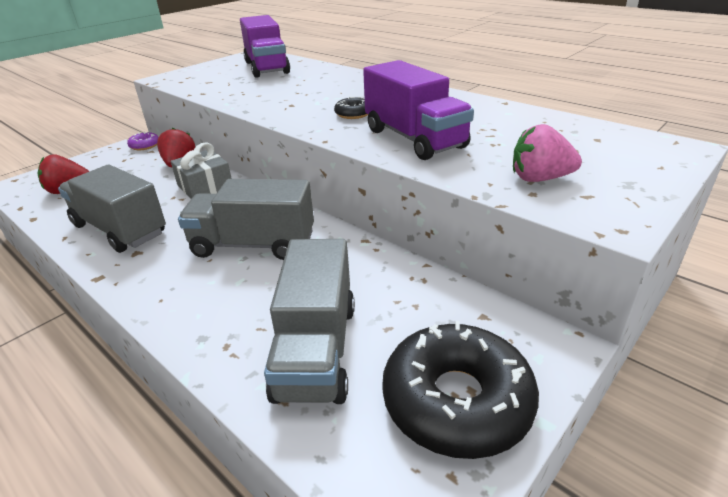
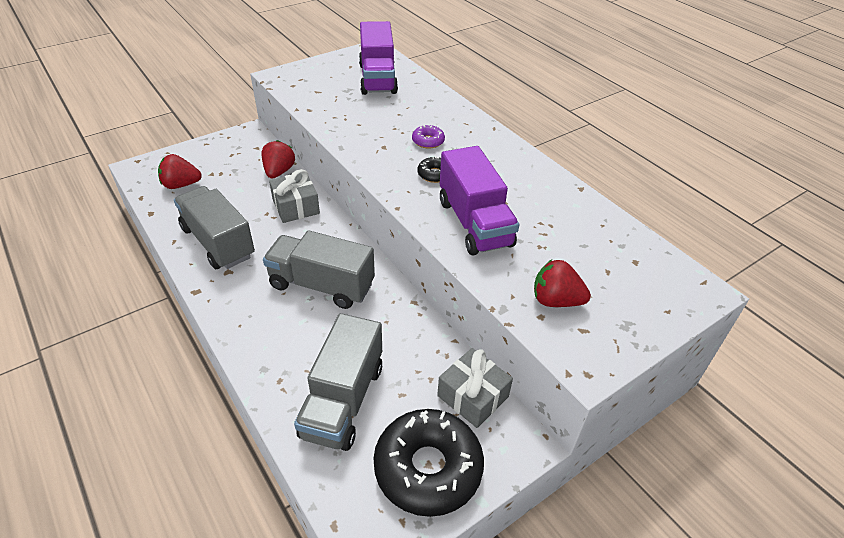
camera: 10 degrees right, 10 degrees up
purple donut [127,132,158,150] -> purple donut moved to [412,124,445,149]
pink strawberry [513,124,582,182] -> red strawberry [534,259,591,307]
none -> grey gift [437,348,513,428]

